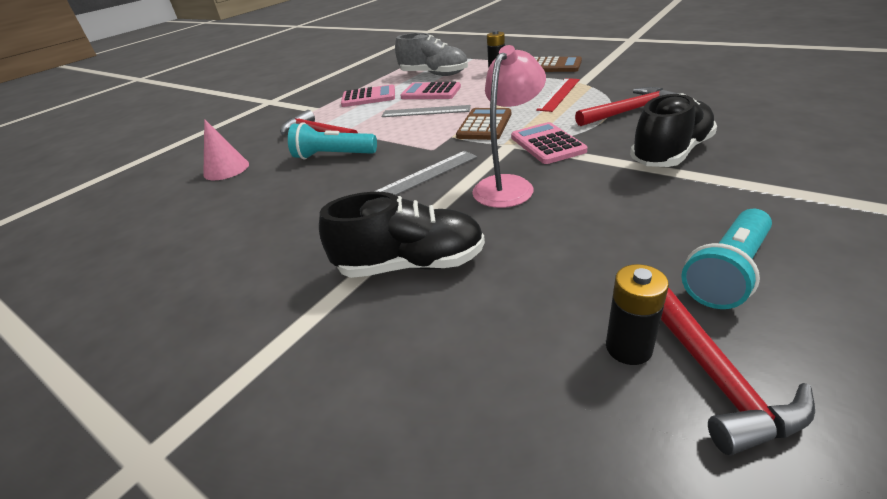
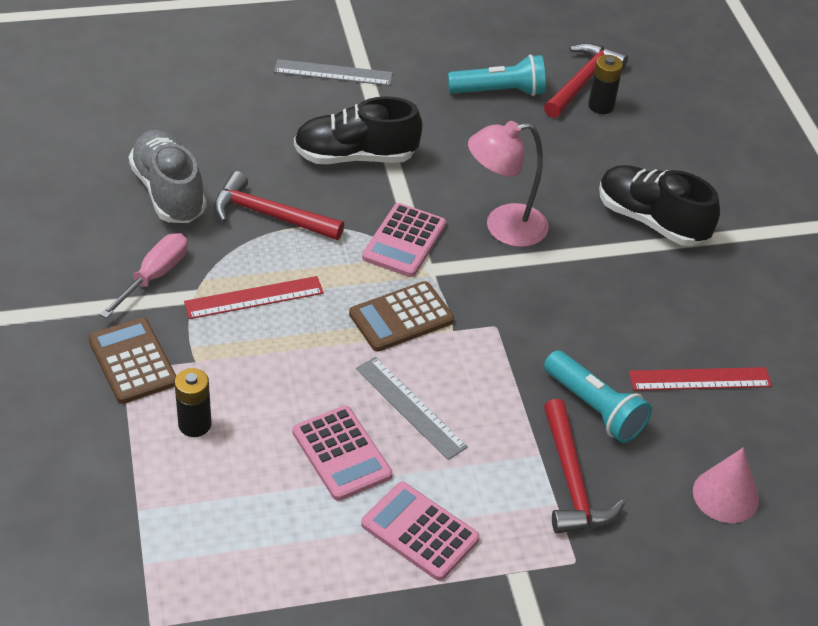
camera: 145 degrees left, 10 degrees up
grey ruler [374,151,477,195] -> grey ruler moved to [274,59,393,86]
grey shoe [395,33,468,76] -> grey shoe moved to [129,130,207,223]
none -> pink screwdriver [100,233,188,318]
none -> red ruler [629,367,772,391]

